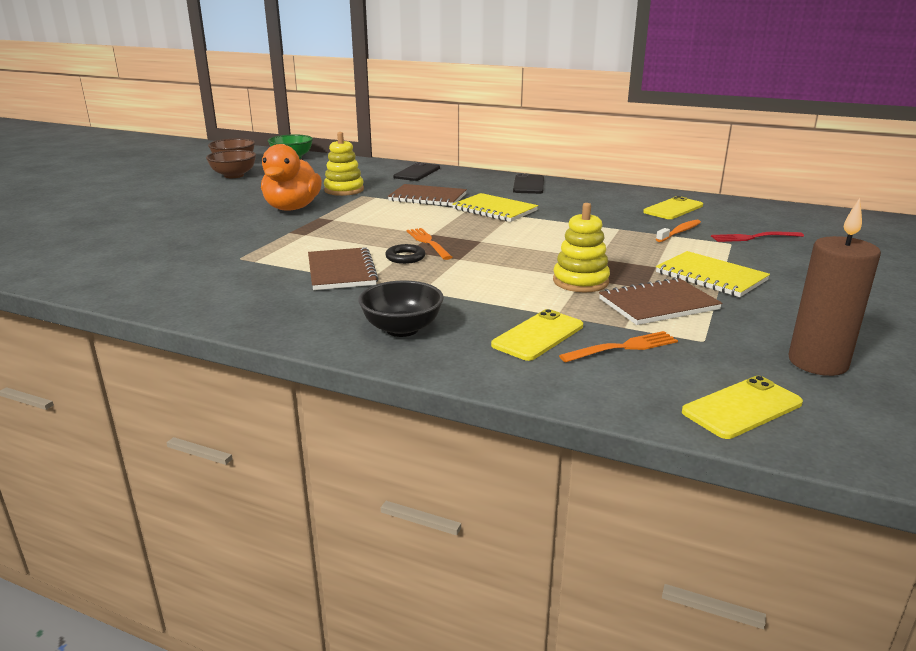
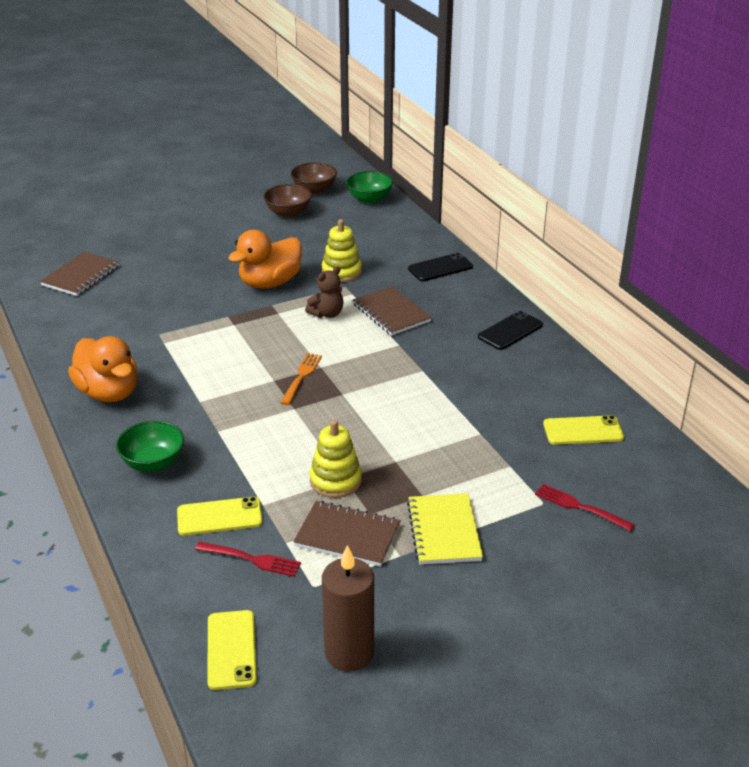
camera: 40 degrees right, 10 degrees up
brown notebook [308,247,379,290] -> brown notebook moved to [40,252,119,296]
black bowl [358,280,444,337] -> green bowl [116,421,184,472]
black ring [385,244,425,264] -> none
yellow notebook [452,193,538,222] -> none
orange fork [559,331,678,363] -> red fork [195,542,301,577]
orange toothbrush [656,219,701,242] -> none
yellow phone [682,376,803,439] -> yellow phone turned 75 degrees clockwise [208,610,257,690]
none -> orange duck [68,336,138,402]
none -> brown teddy bear [305,266,344,318]

